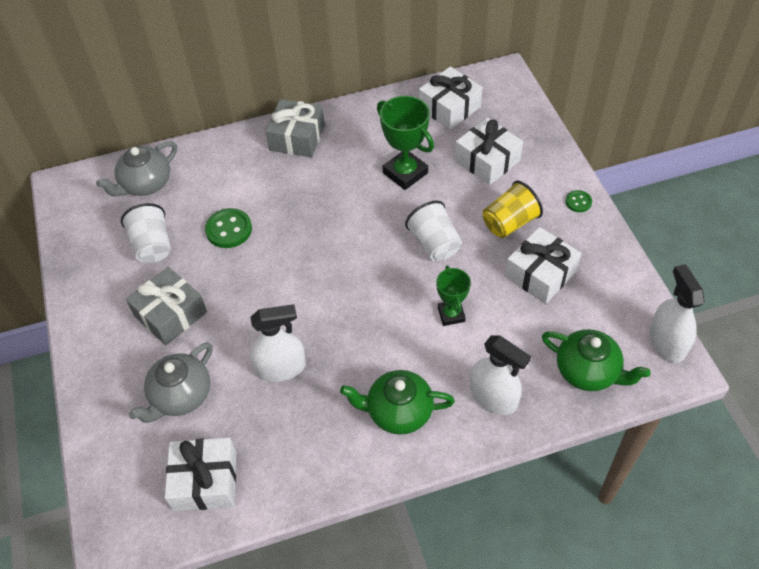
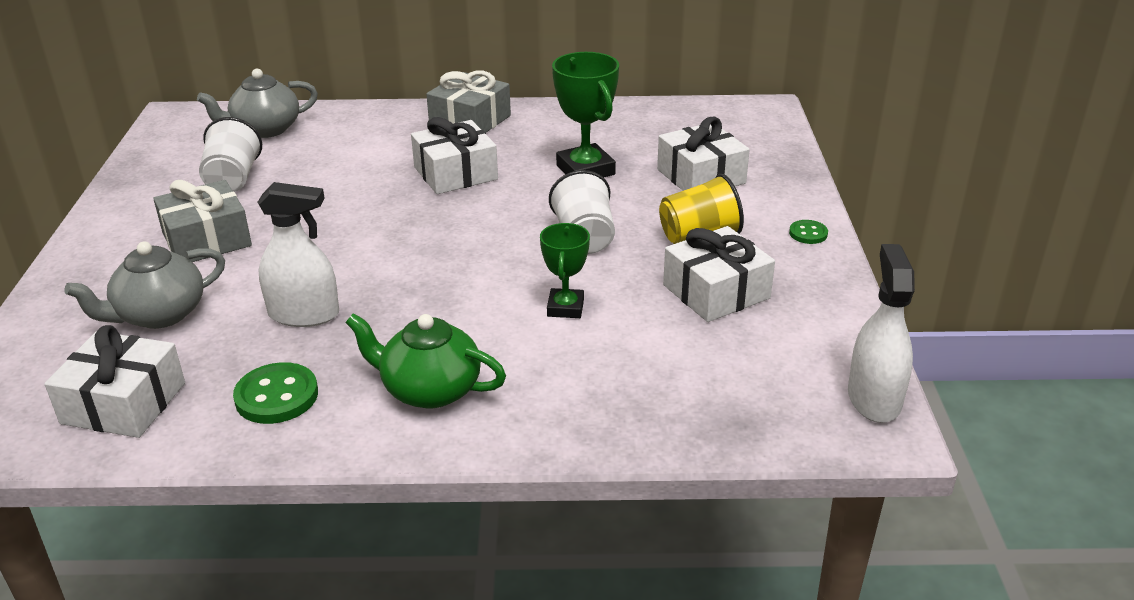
camera: 15 degrees right, 20 degrees down
green button [205,208,252,248] -> green button moved to [233,362,318,424]
white gift [419,67,483,130] -> white gift moved to [411,117,498,194]
white spray bottle [470,335,531,415] -> none
green teapot [542,329,651,391] -> none

